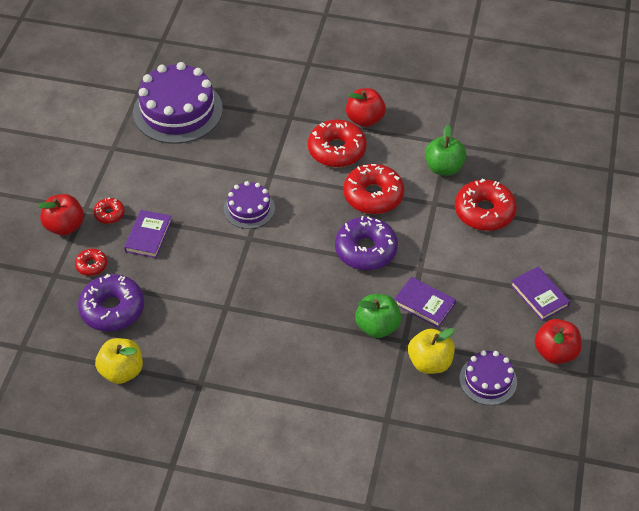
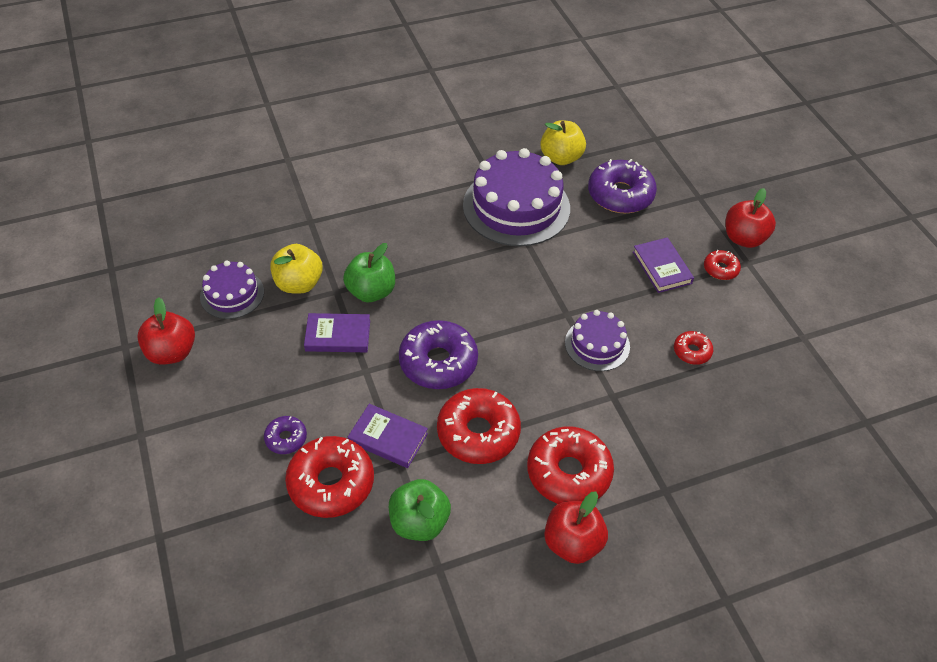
camera: 145 degrees right, 0 degrees up
red donut [75,249,107,276] -> red donut moved to [674,331,713,365]
purple cake [133,62,223,144] -> purple cake moved to [463,148,570,246]
purple book [511,267,570,321] -> purple book moved to [348,404,428,468]
none -> purple donut [264,416,307,454]

